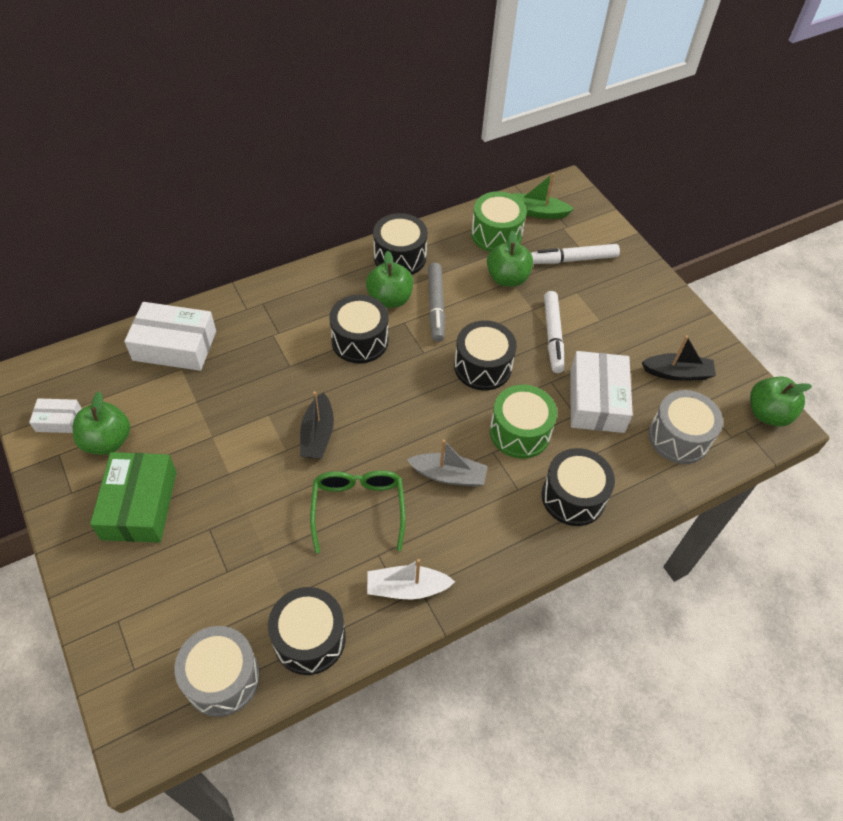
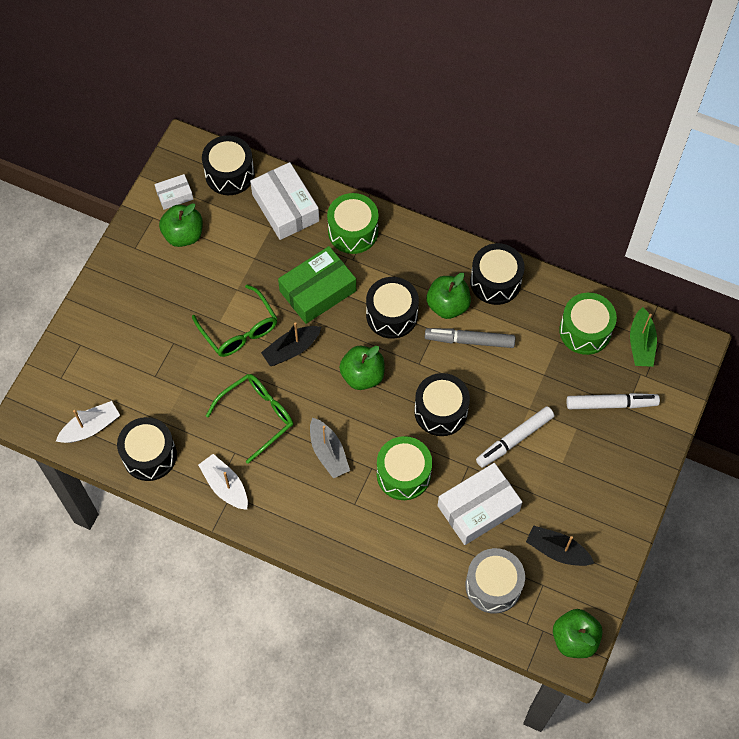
camera: 55 degrees right, 10 degrees up
white box [29,398,82,433] -> white box turned 75 degrees counterclockwise [154,174,193,210]
green box [90,452,177,543] -> green box moved to [278,246,356,324]
grey drum [175,626,260,717] -> white boat [56,401,120,443]
grey marker [428,263,445,342] -> grey marker turned 45 degrees clockwise [425,328,515,348]
green apple [487,231,533,287] -> green apple moved to [339,345,385,390]
green boat [512,173,574,219] -> green boat turned 150 degrees counterclockwise [630,307,657,367]
white marker [531,244,620,264] -> white marker turned 135 degrees clockwise [567,393,660,409]
black drum [542,448,615,526] -> black drum moved to [202,135,254,195]
black boat [642,335,716,381] -> black boat turned 150 degrees clockwise [526,525,594,566]
none -> green glasses [192,285,277,357]
none -> green drum [327,193,379,254]

